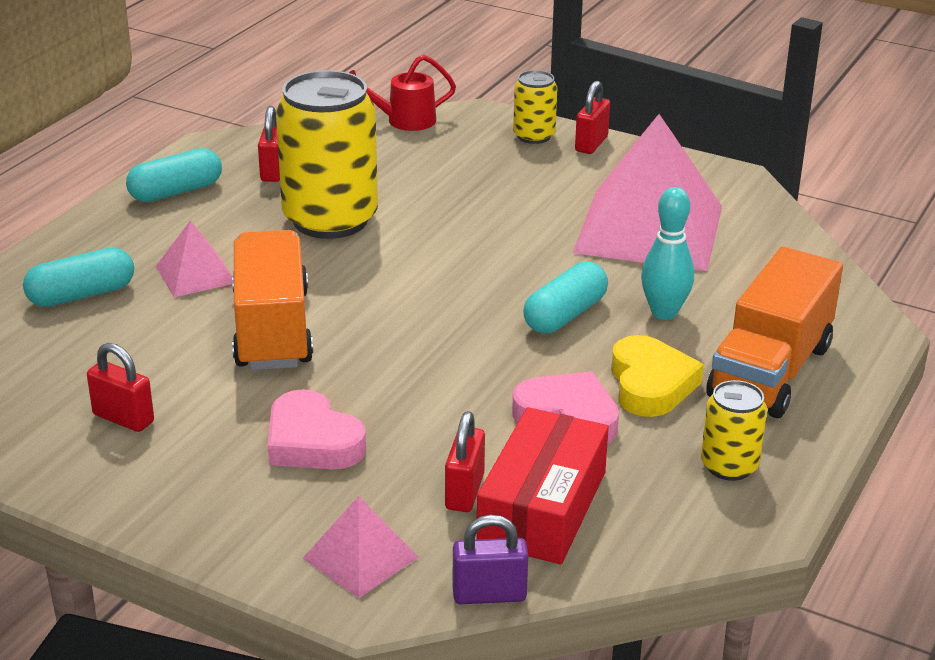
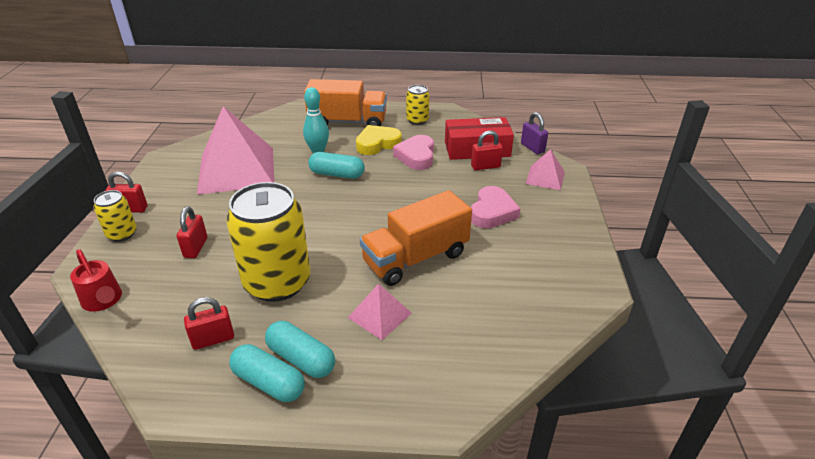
camera: 115 degrees left, 5 degrees up
turquoise capsule [23,248,134,307] -> turquoise capsule moved to [265,321,335,378]
red padlock [87,343,154,432] -> red padlock moved to [177,206,207,258]

